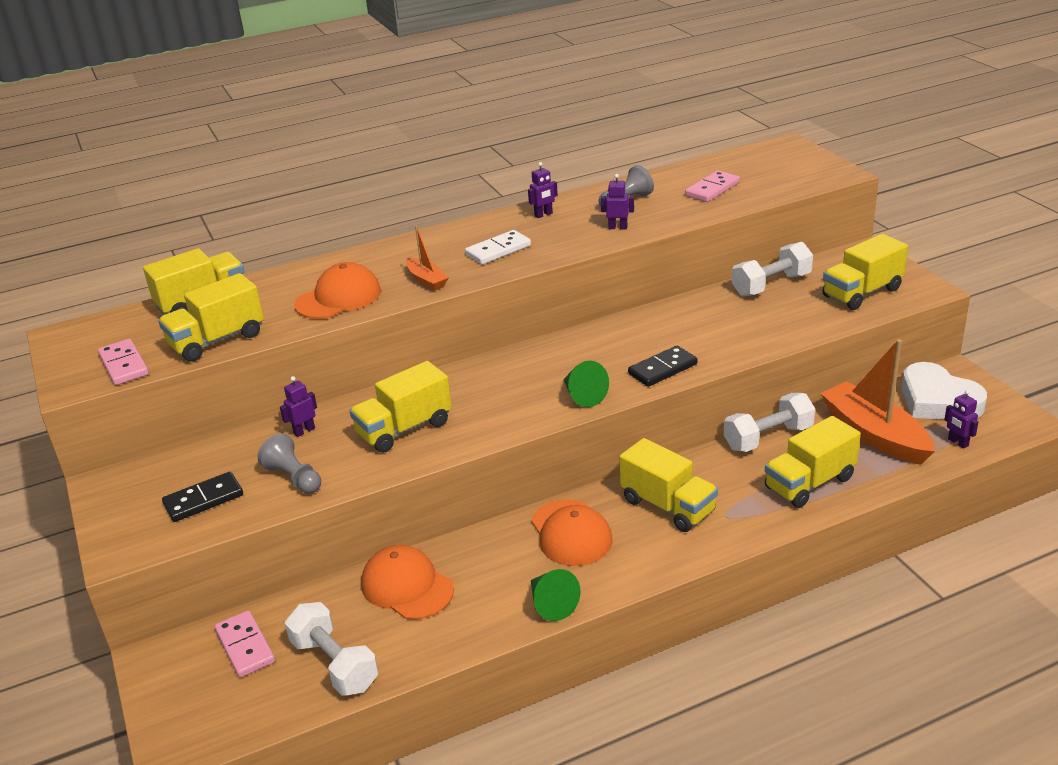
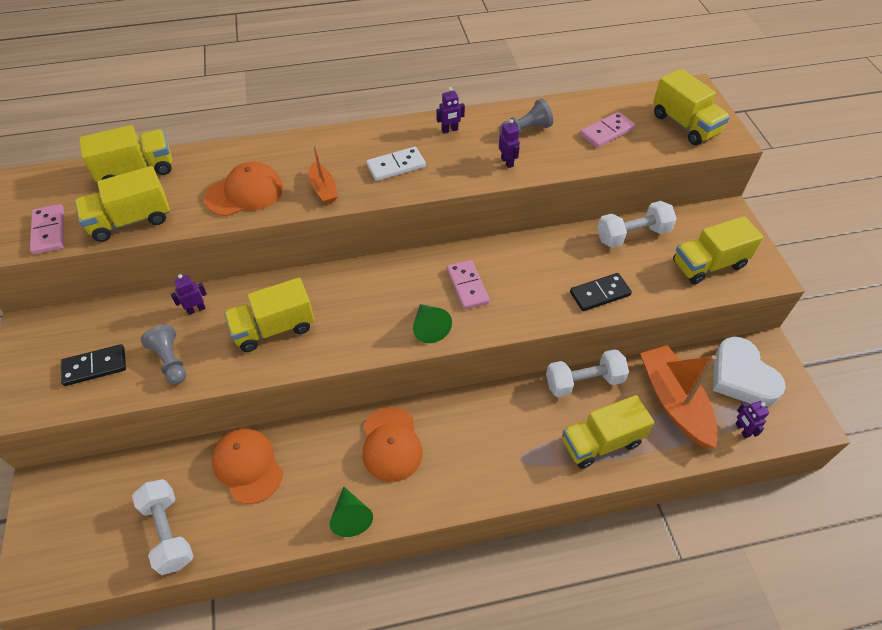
camera: 10 degrees right, 20 degrees up
pink domino [215,610,275,677] -> pink domino moved to [447,260,490,310]
purple robot [601,174,634,229] -> purple robot turned 45 degrees clockwise [499,119,520,168]
yellow truck [619,438,718,532] -> yellow truck moved to [653,68,730,145]
black domino [628,346,698,387] -> black domino moved to [570,273,632,311]

